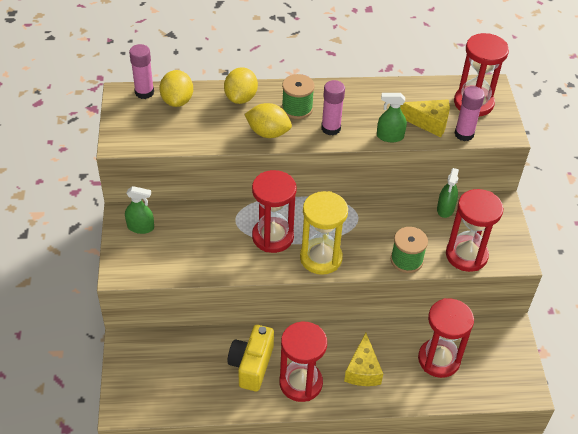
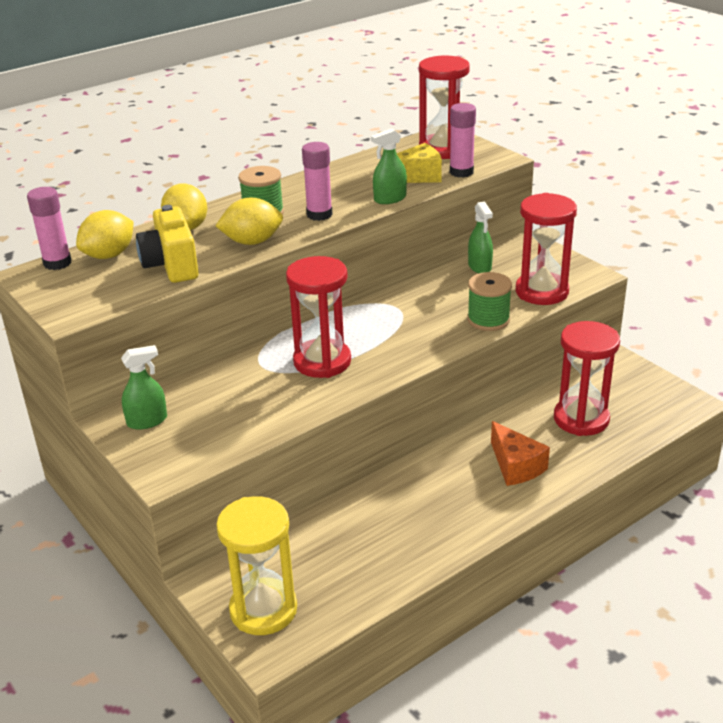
camera: 30 degrees left, 15 degrees down
yellow lemon [159,70,193,107] -> yellow lemon turned 75 degrees clockwise [76,210,134,259]
yellow camera [227,325,274,392] -> yellow camera moved to [136,205,199,283]
red hourglass [279,322,327,402] -> none
yellow hourglass [300,191,348,275] -> yellow hourglass moved to [216,496,297,635]
yellow cheese [344,333,383,386] -> orange cheese [491,421,550,486]

